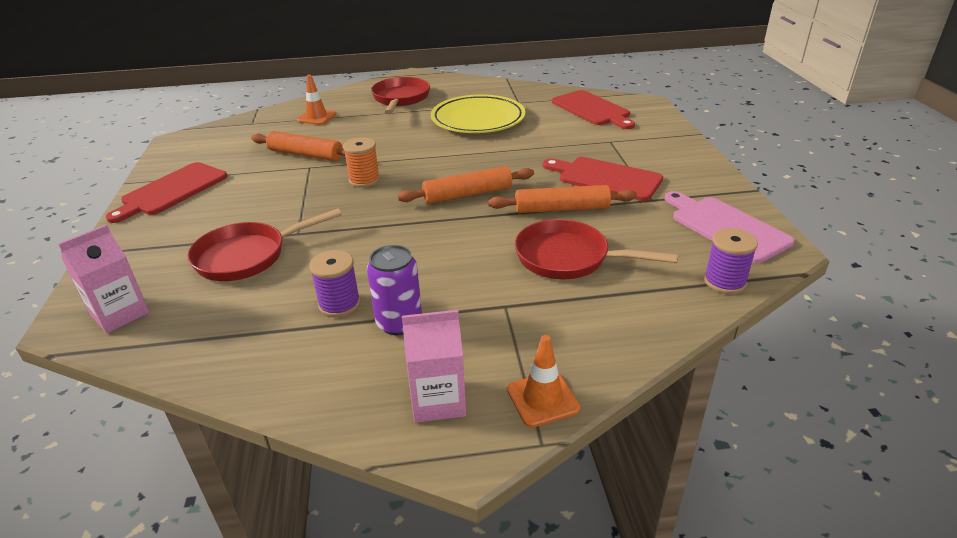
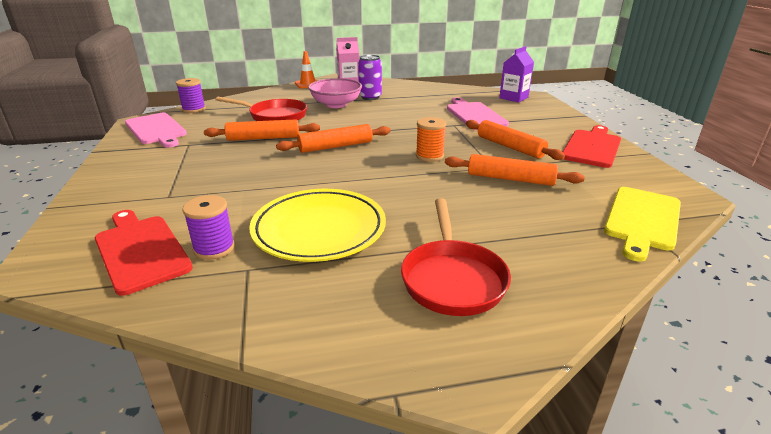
camera: 175 degrees right, 5 degrees down
pink carton [58,225,149,333] -> purple carton [499,46,534,102]
red pan [187,209,342,281] -> pink cutting board [447,97,509,130]
orange traffic cone [297,75,336,125] -> none
purple spool [309,250,360,317] -> purple spool moved to [182,195,235,260]
red cutting board [543,157,663,201] -> none
none -> pink bowl [308,78,362,108]
none -> orange rolling pin [466,120,565,160]
none -> yellow cutting board [604,187,681,262]

